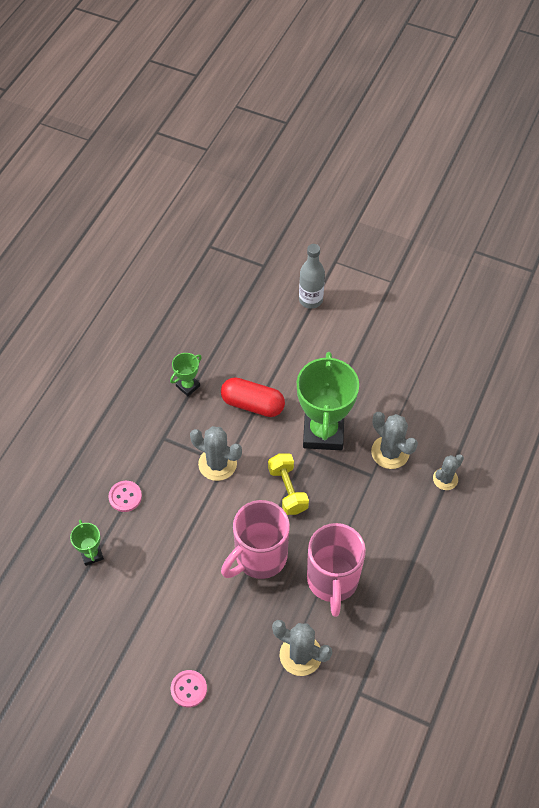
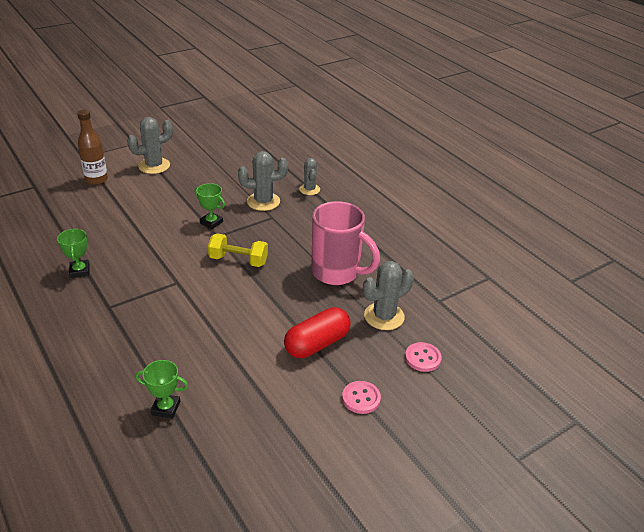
camera: 60 degrees left, 20 degrees down
pink button [108,481,142,512] -> pink button moved to [405,342,442,372]
grey cactus [190,426,242,481] -> grey cactus moved to [127,117,173,174]
red capsule [221,377,285,417] -> red capsule moved to [284,307,351,358]
pink mug [221,500,290,579] -> none
green trophy [297,352,359,450] -> green trophy [195,183,225,229], size x0.46
grey bottle [299,244,325,309] -> brown bottle [77,110,108,185]

